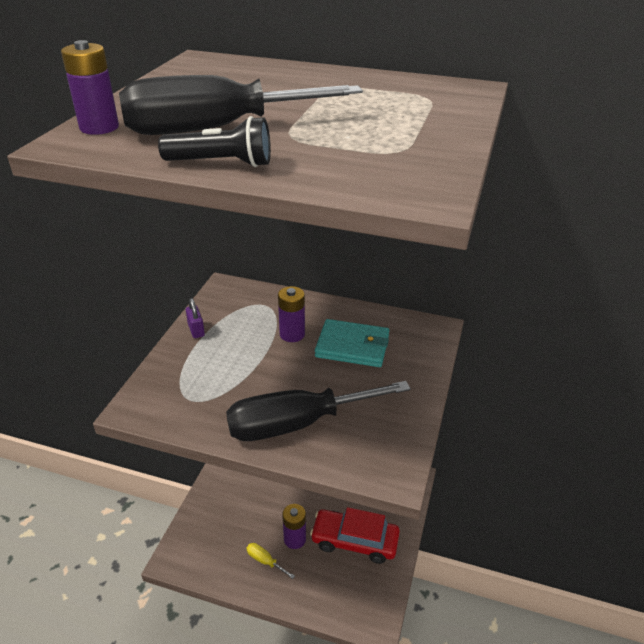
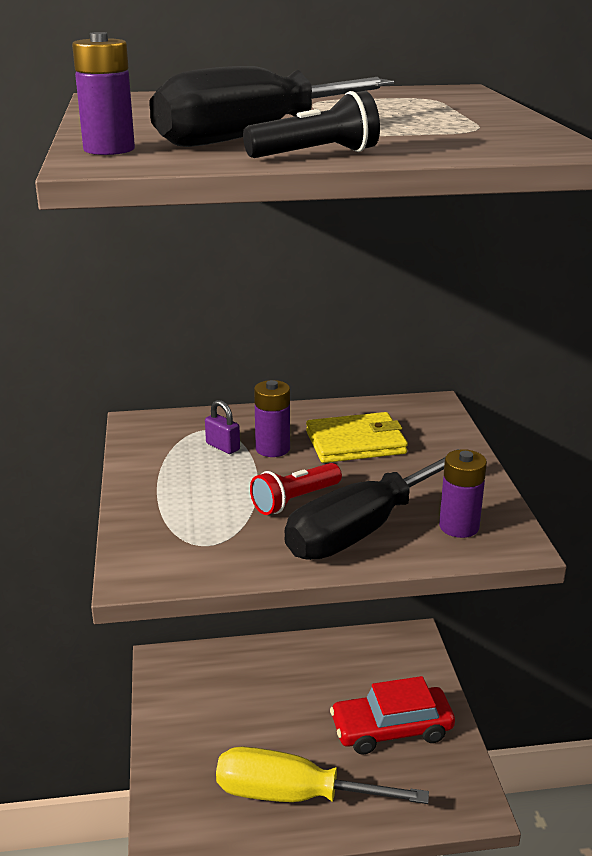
camera: 25 degrees left, 10 degrees down
purple padlock [186,298,205,338] -> purple padlock moved to [205,400,240,454]
yellow screwdriver [246,543,295,579] -> yellow screwdriver [216,746,429,804], size x2.48
purple battery [282,504,306,549] -> purple battery moved to [439,449,487,538]
turquoise wallet [315,319,389,367] -> yellow wallet [306,412,408,463]
none -> red flashlight [250,463,342,515]

